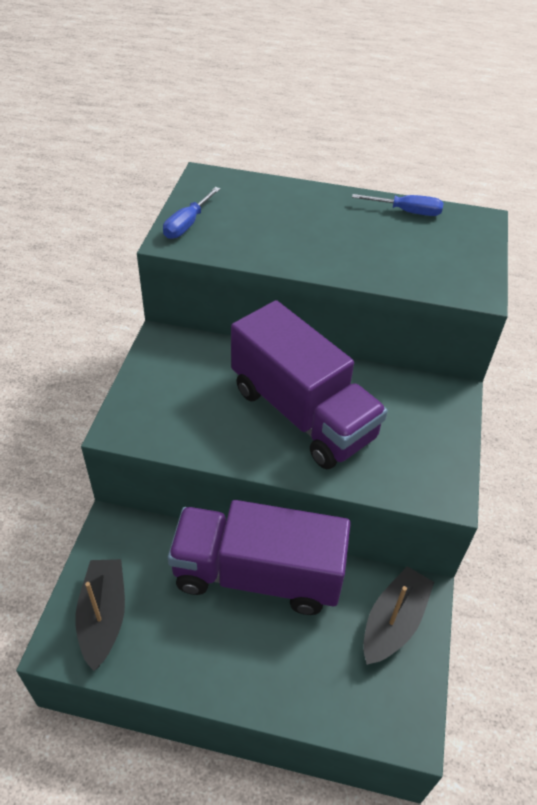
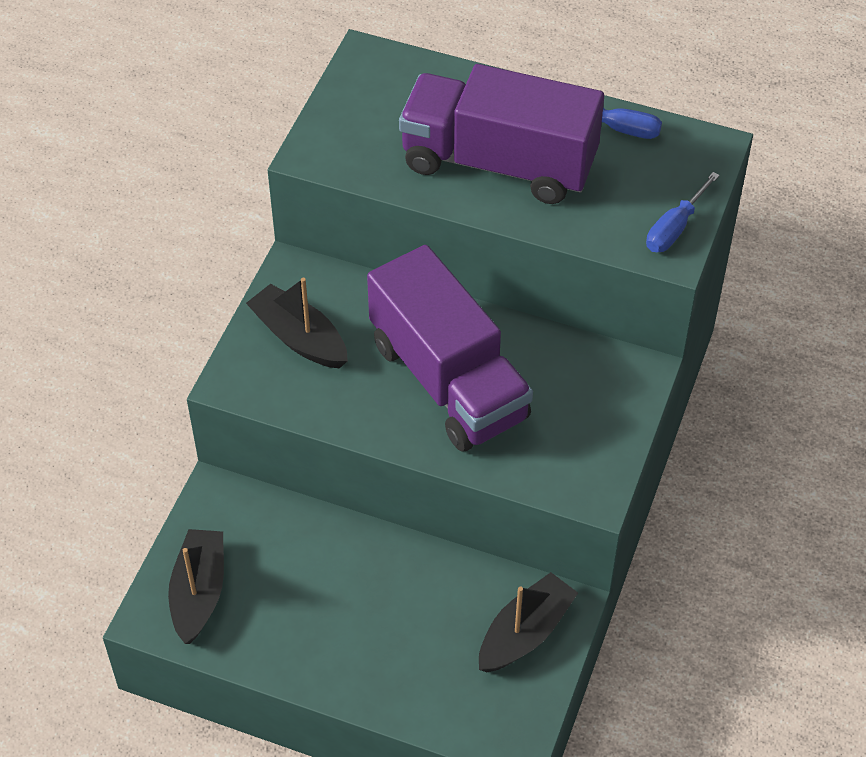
camera: 10 degrees right, 5 degrees up
blue screwdriver [163,187,220,239] -> blue screwdriver moved to [646,172,720,252]
purple truck [168,500,351,615] -> purple truck moved to [399,64,604,204]
none -> black boat [246,278,348,369]

